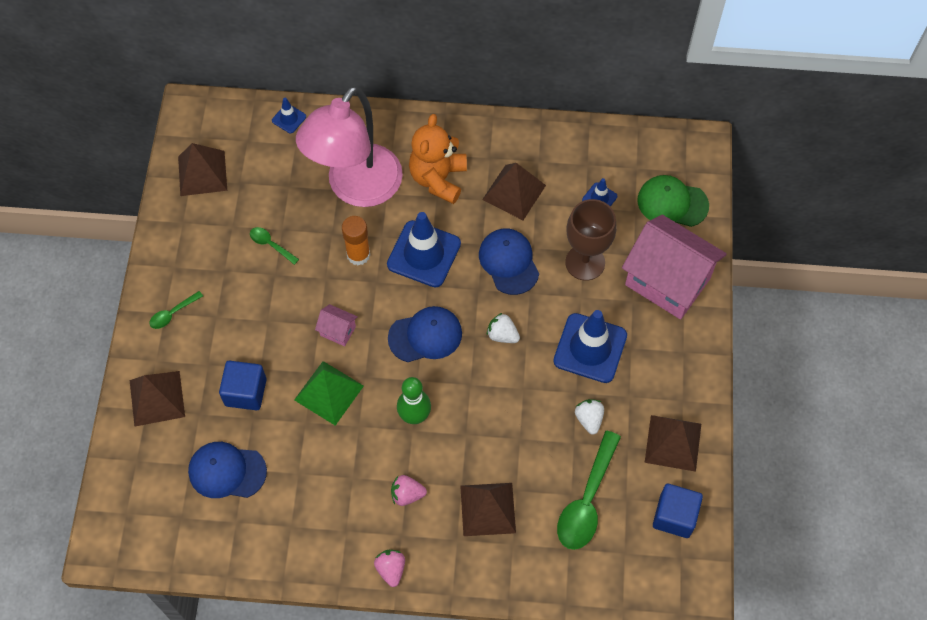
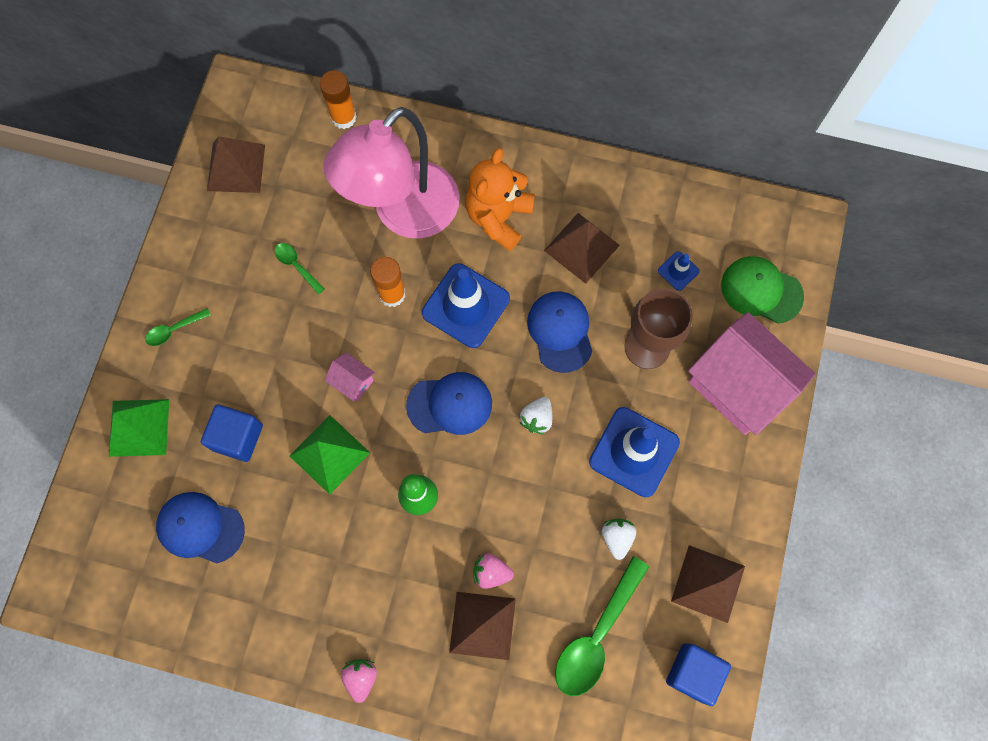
camera: 10 degrees right, 10 degrees up
brown pyramid [130,371,185,426] -> green pyramid [109,399,169,457]
blue traffic cone [272,98,306,133] -> orange glue stick [320,70,357,129]
pink strawberry [391,475,427,506] -> pink strawberry moved to [473,553,514,589]
white strawberry [487,313,520,343] -> white strawberry turned 105 degrees counterclockwise [519,397,552,435]

